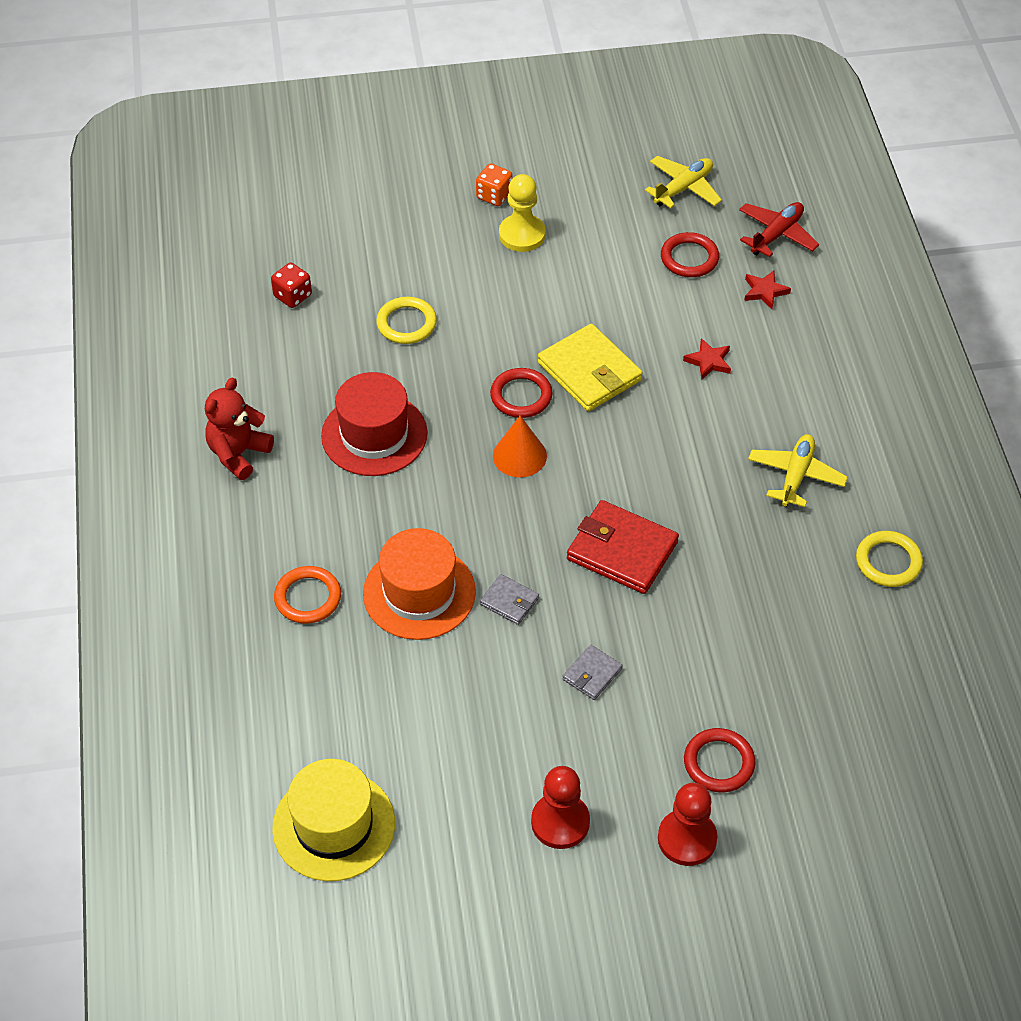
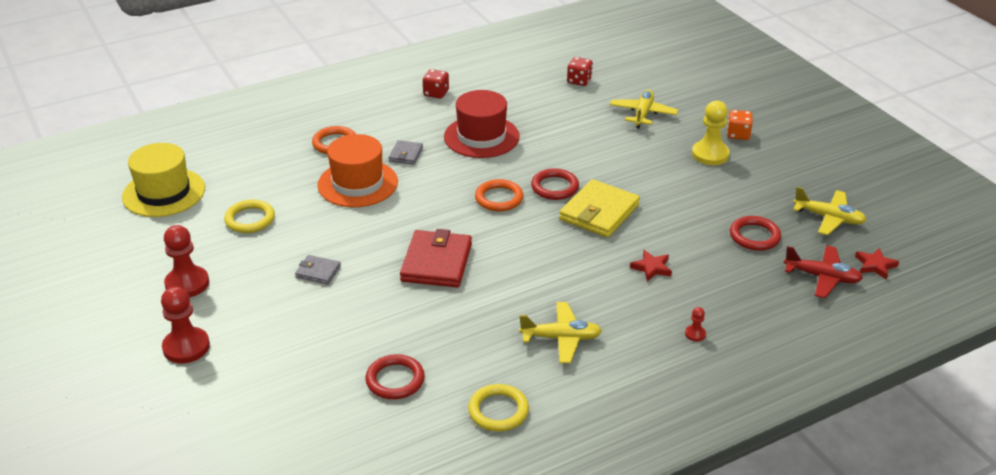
camera: 70 degrees right, 15 degrees down
red teddy bear [205,378,274,480] -> red dice [423,69,449,99]
yellow ring [376,297,437,344] -> yellow ring moved to [224,200,275,233]
grey wallet [480,574,539,625] -> grey wallet moved to [389,140,423,165]
orange cone [493,416,547,478] -> orange ring [475,179,524,211]
red ring [684,728,756,793] -> red ring moved to [365,354,425,399]
red star [744,270,791,309] -> red star moved to [855,248,899,279]
none -> yellow plane [610,90,678,129]
none -> red pawn [685,307,706,341]

